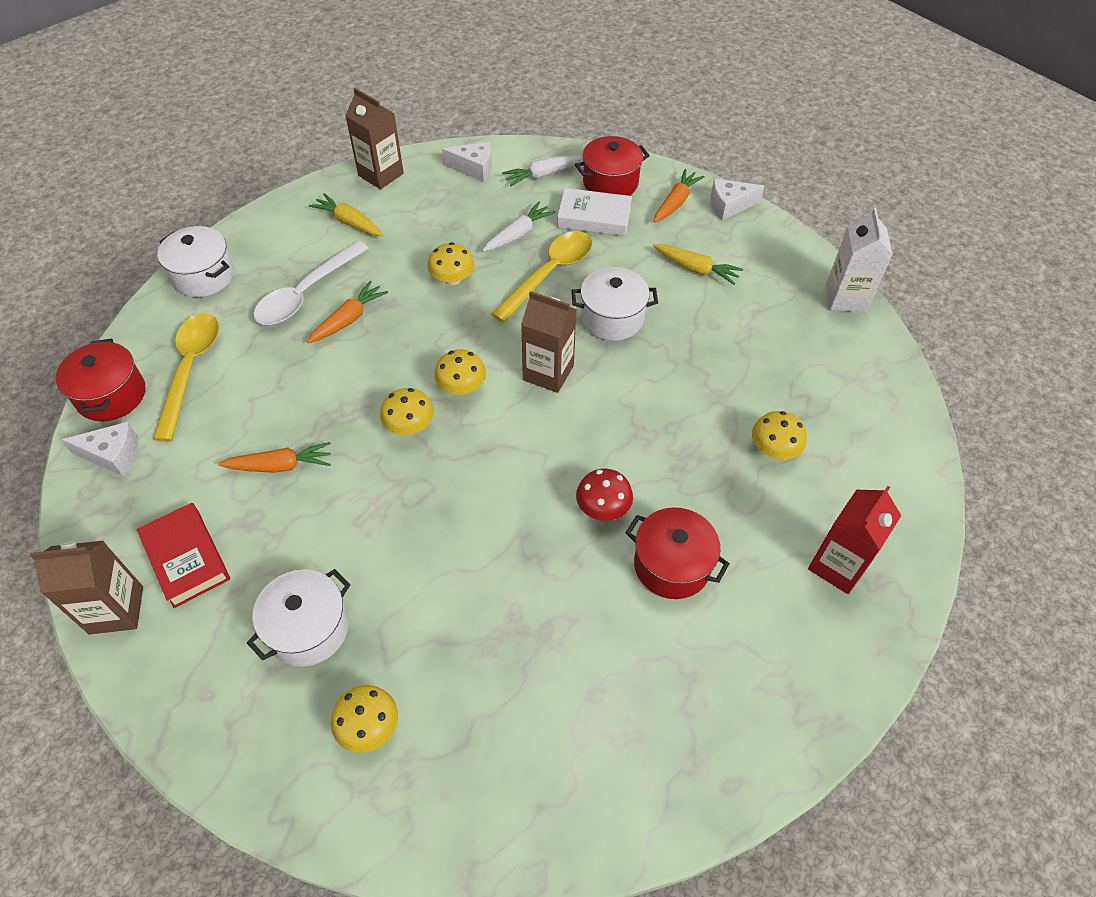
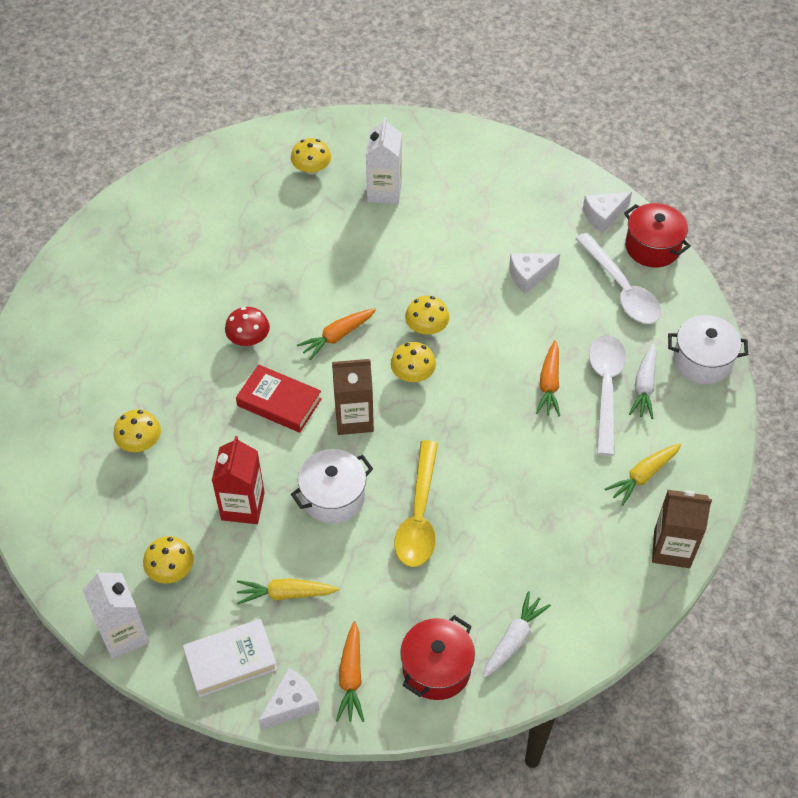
camera: 150 degrees right, 0 degrees up
brown carton [30,541,143,634] -> none
red book [137,503,230,608] -> red book moved to [236,364,322,433]
yellow spoon [153,313,219,441] -> white spoon [575,233,661,324]
orange carrot [218,442,331,473] -> orange carrot moved to [297,309,376,360]
white pot [247,569,350,667] -> white carton [366,117,402,204]
yellow carrot [309,193,383,236] -> yellow carrot turned 135 degrees clockwise [605,444,681,506]
yellow mushroom [427,242,475,285] -> yellow mushroom moved to [143,536,194,584]
white cheese [442,142,492,182] -> white cheese moved to [509,253,560,294]
white carrot [482,201,555,252] -> white carrot moved to [629,343,656,419]
white book [557,188,632,236] -> white book moved to [183,619,278,697]
red pot [625,507,730,599] -> none
red carton [808,486,902,594] -> red carton moved to [212,436,265,524]

